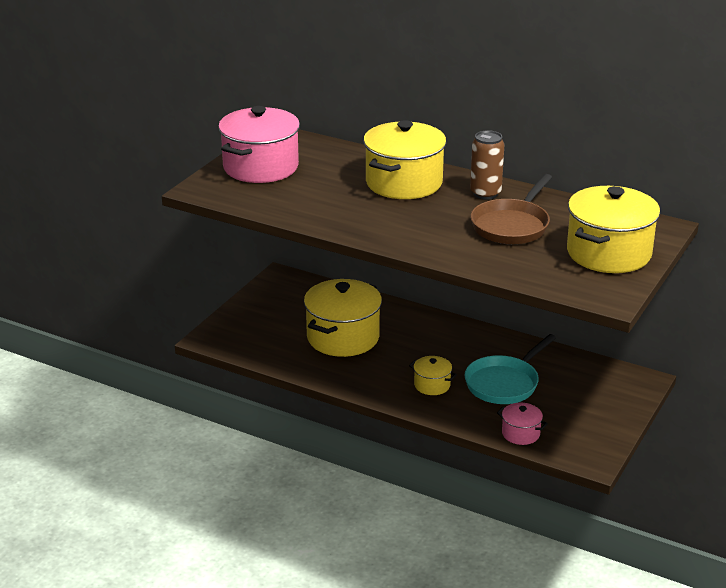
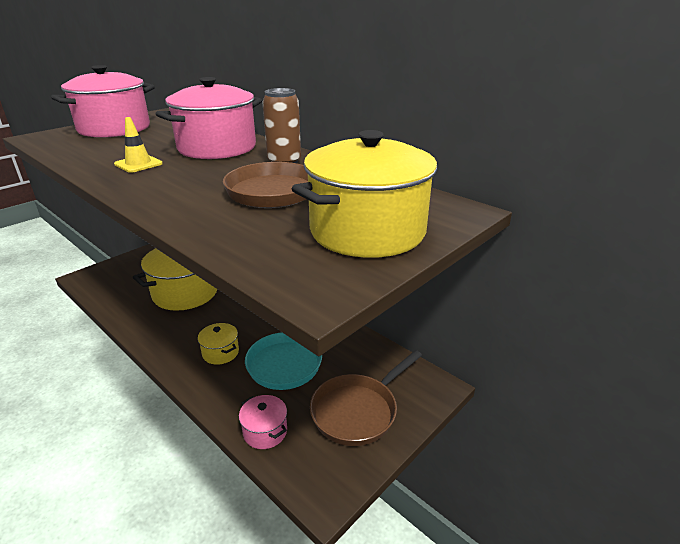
camera: 15 degrees right, 0 degrees up
yellow pot [363,120,446,199] -> pink pot [156,77,262,159]
none -> yellow traffic cone [114,117,163,173]
none -> brown pan [310,350,422,446]

